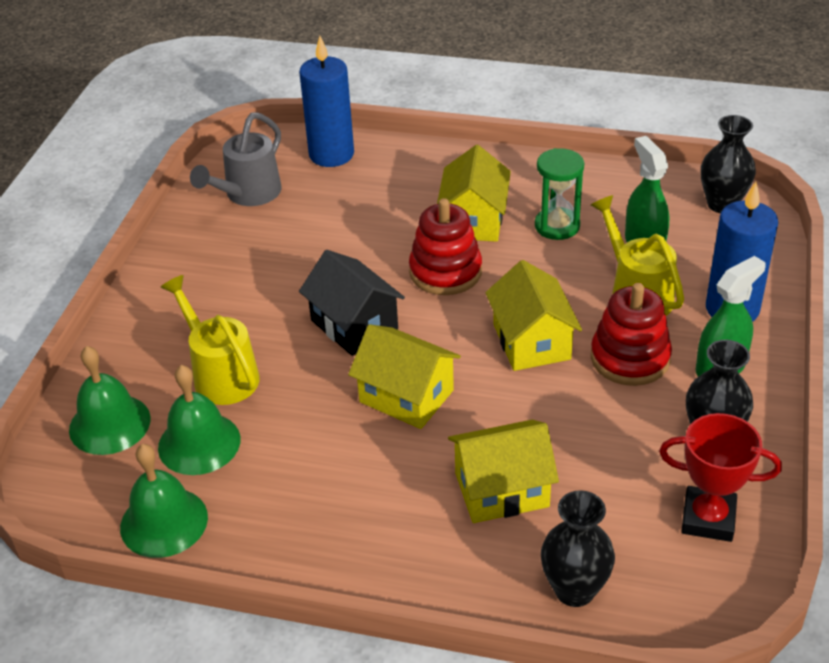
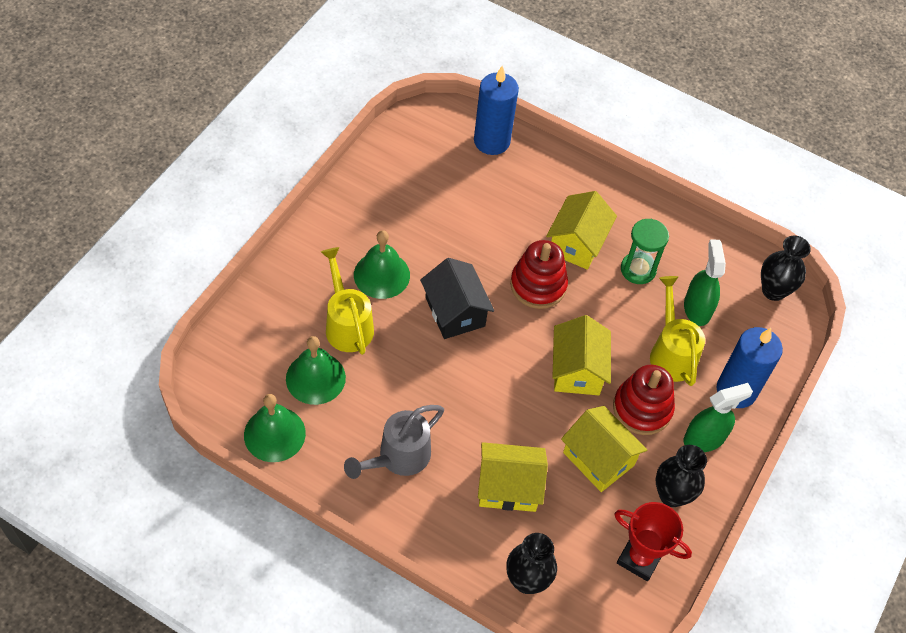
camera: 10 degrees right, 15 degrees up
green bell [69,346,151,455] -> green bell moved to [354,230,410,299]
grey watering can [190,112,282,206] -> grey watering can moved to [344,405,444,479]
yellow house [348,324,461,429] -> yellow house moved to [561,406,647,492]

